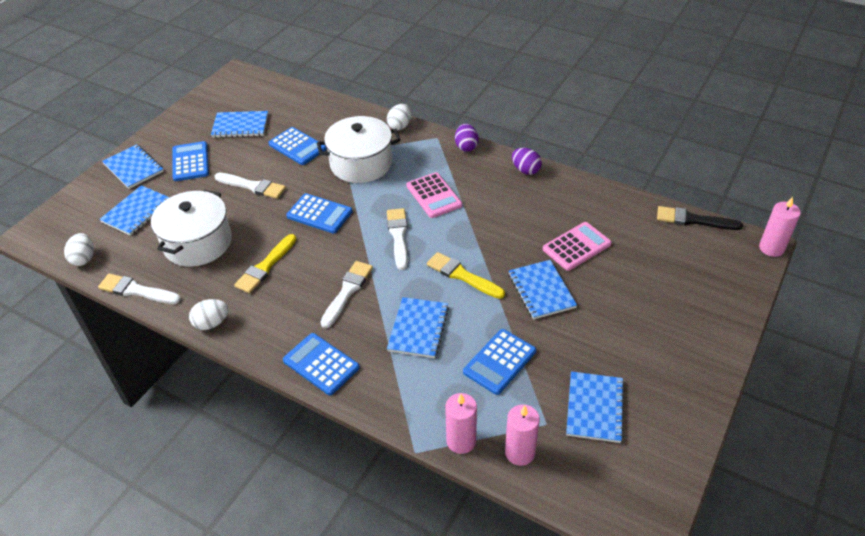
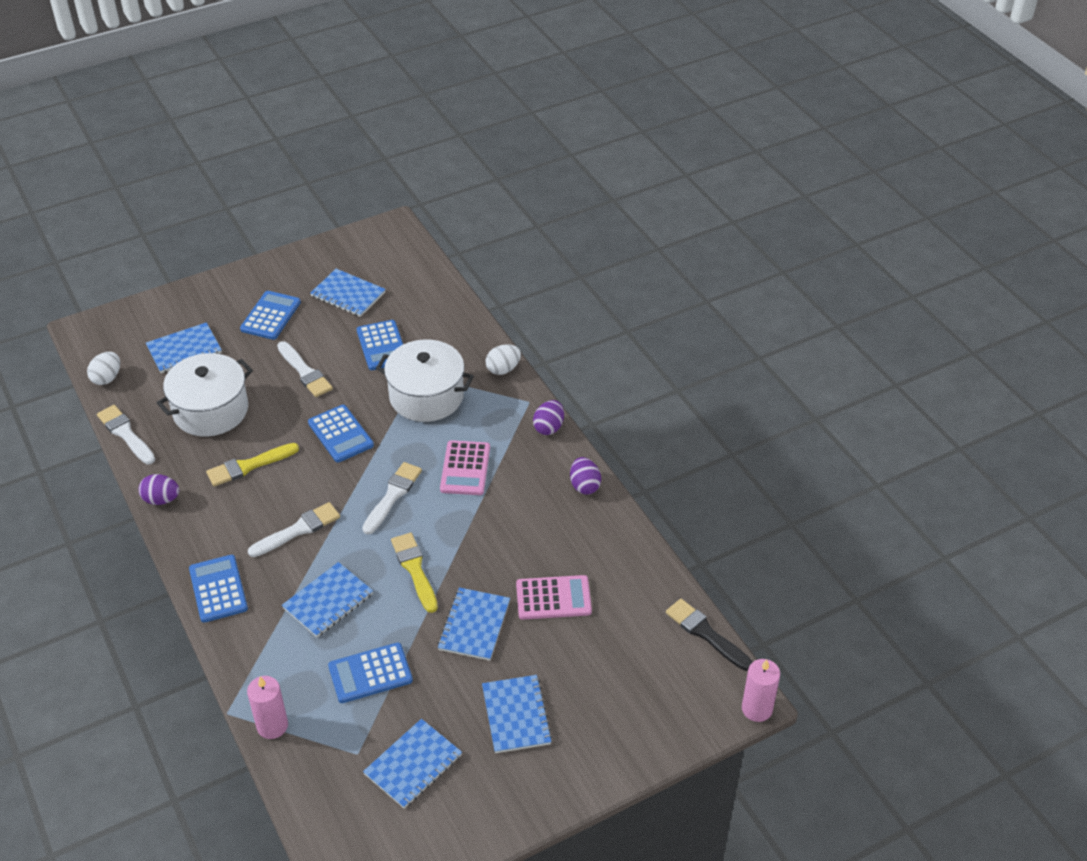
camera: 30 degrees right, 0 degrees up
blue notebook [102,144,164,189] -> blue notebook moved to [482,675,552,753]
white egg [189,299,229,330] -> purple egg [139,474,179,505]
pink candle [505,404,540,466] -> none

